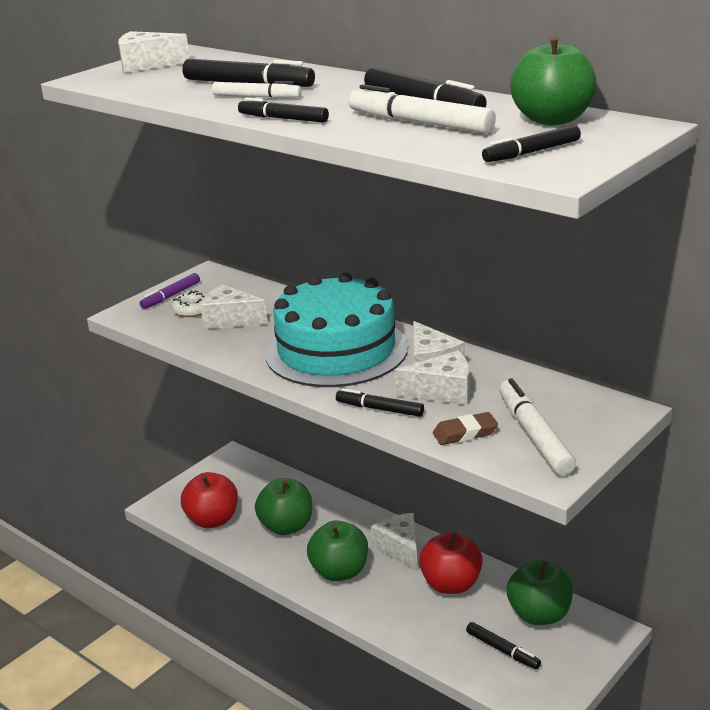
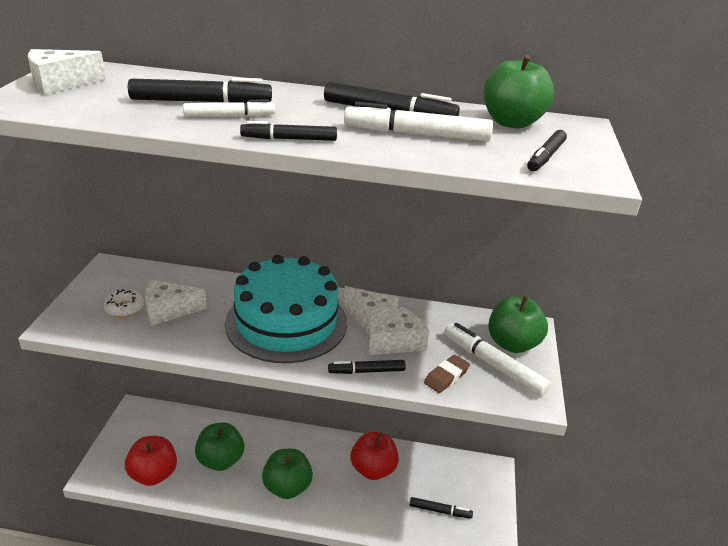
camera: 35 degrees left, 5 degrees up
purple marker [140,273,200,309] -> none
white cheese [371,513,418,572] -> none
green apple [507,560,573,625] -> green apple moved to [488,296,548,353]

